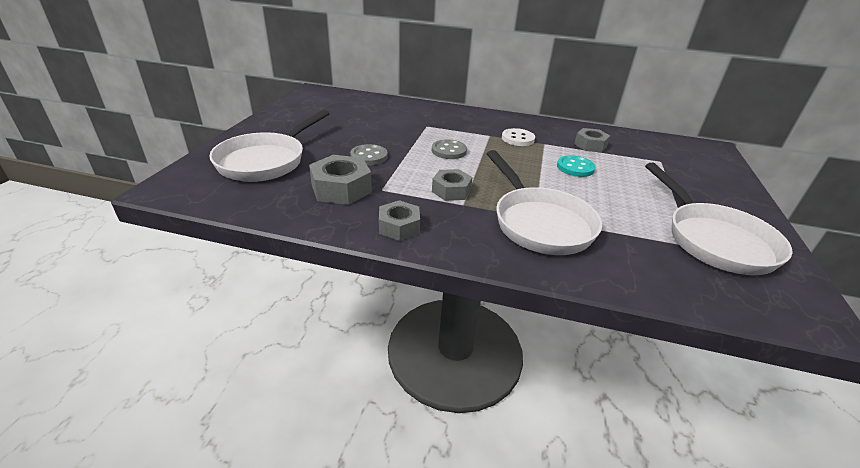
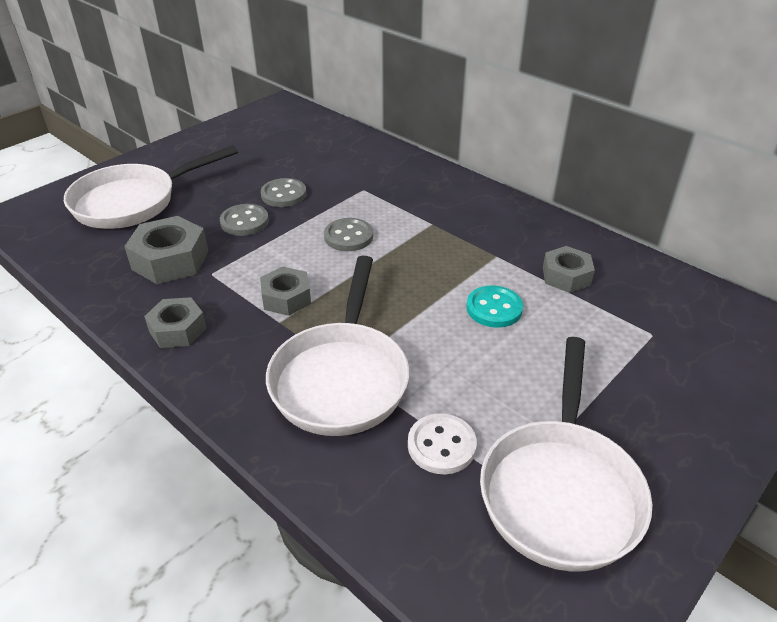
camera: 30 degrees right, 5 degrees up
white button [502,128,535,146] -> white button moved to [408,413,477,474]
none -> grey button [261,178,307,207]

